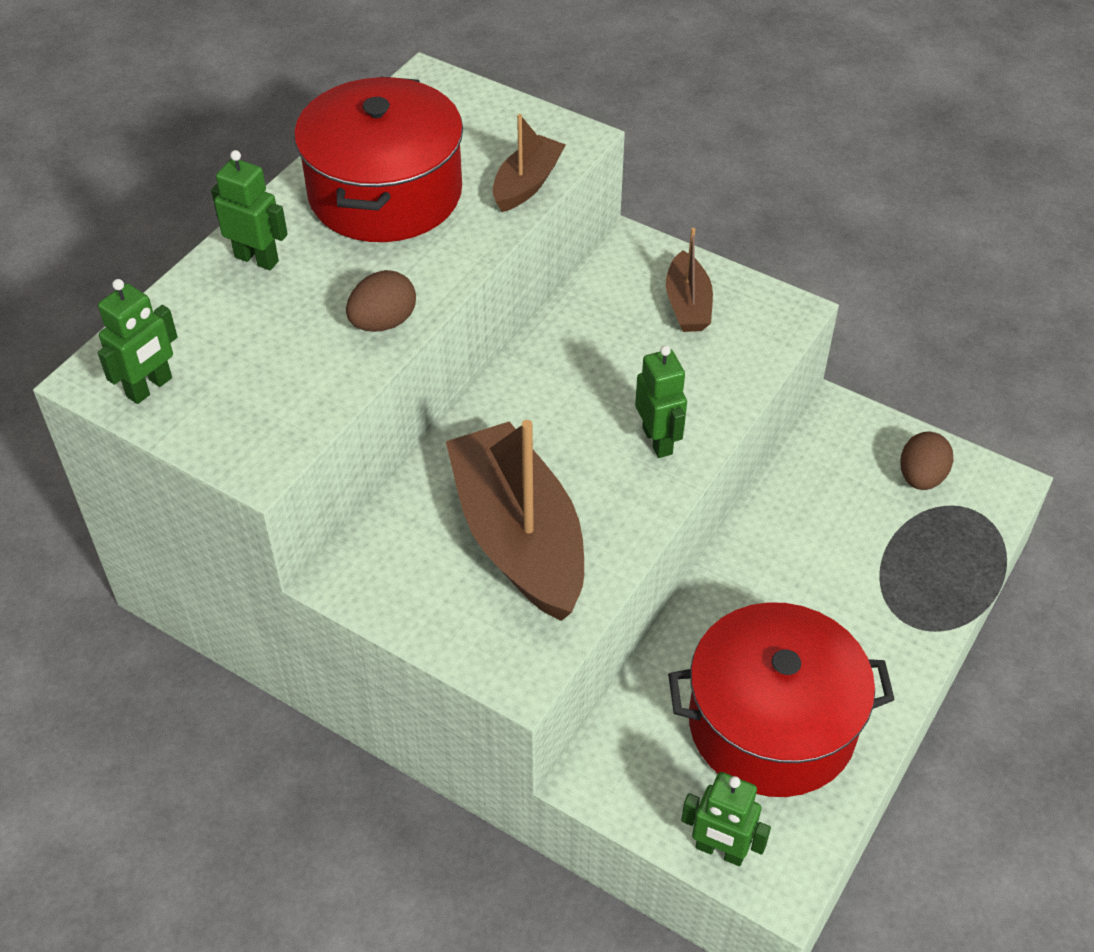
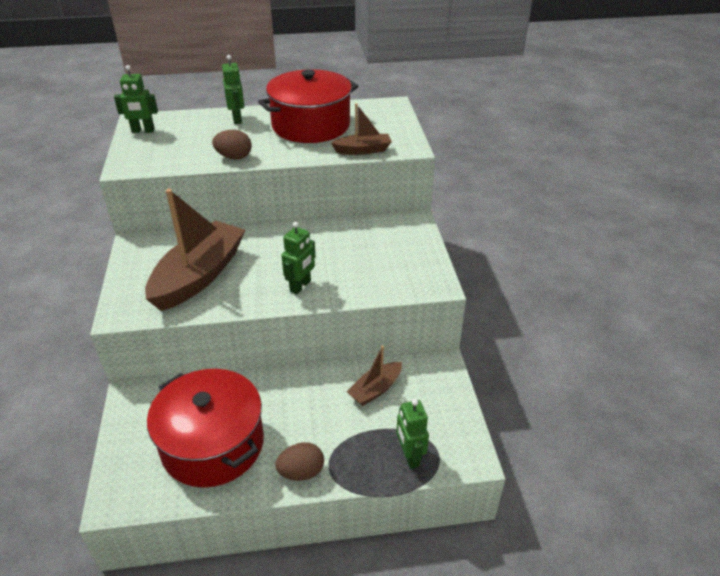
camera: 50 degrees right, 10 degrees down
brown boat [666,228,713,332] -> brown boat moved to [347,346,402,406]
green robot [681,772,771,866] -> green robot moved to [396,399,429,469]
brown egg [900,432,953,490] -> brown egg moved to [275,442,324,481]

